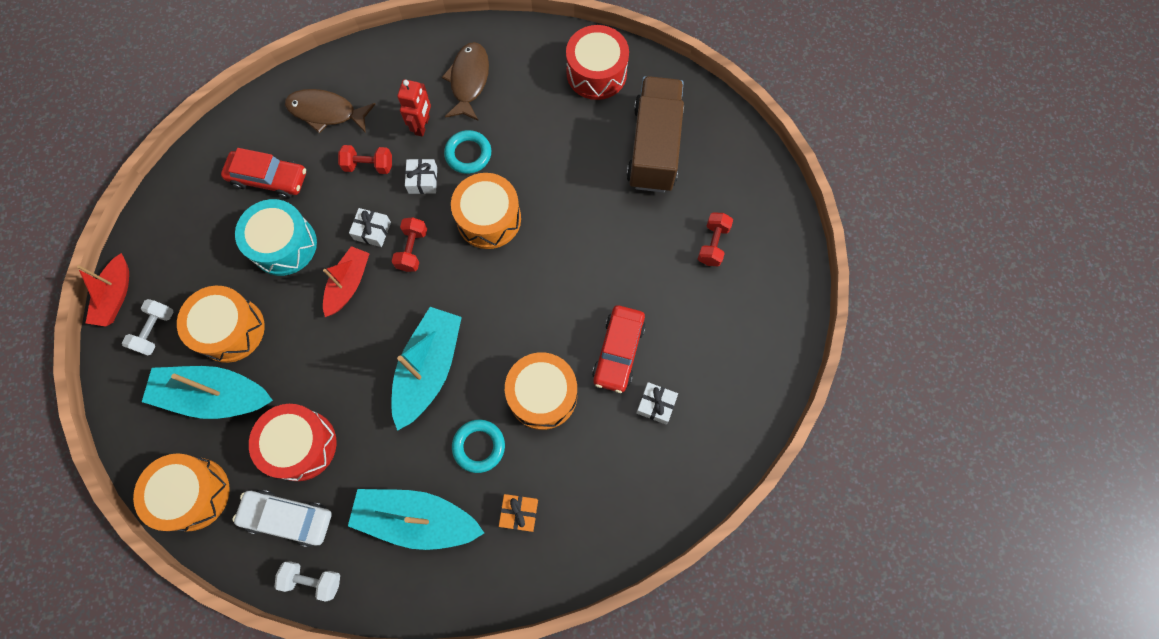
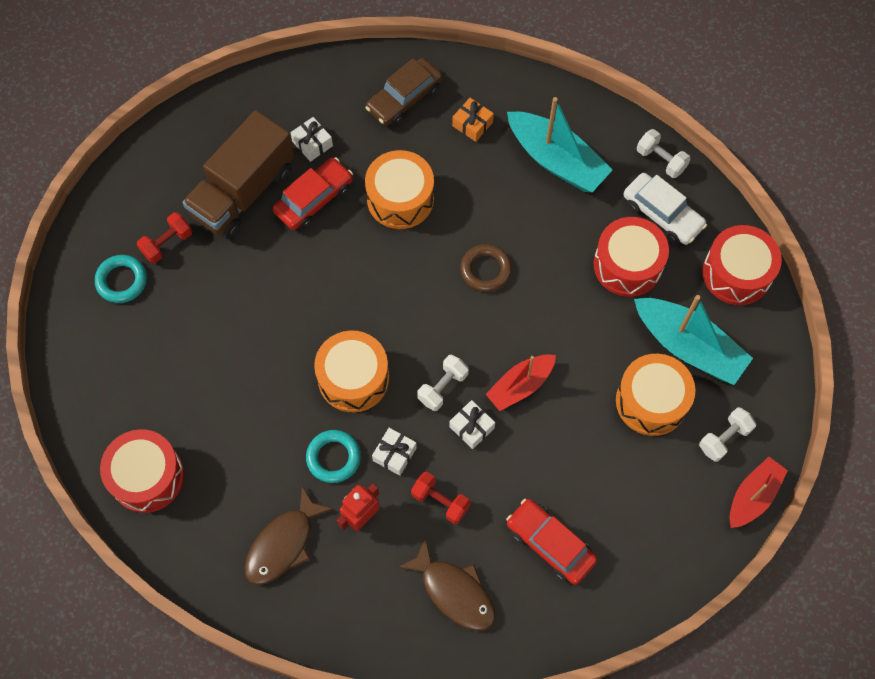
camera: 150 degrees left, 5 degrees down
orange drum [133,453,230,531] -> red drum [702,225,782,305]
turquoise drum [235,199,317,276] -> none
turquoise boat [391,307,462,431] -> brown ring [460,244,512,292]
red dumbbell [392,217,427,272] -> white dumbbell [417,355,469,411]
turquoise ring [452,420,505,473] -> turquoise ring moved to [95,255,147,303]
brown truck [626,76,684,193] -> brown truck moved to [183,110,294,239]
none -> brown car [365,58,443,126]

